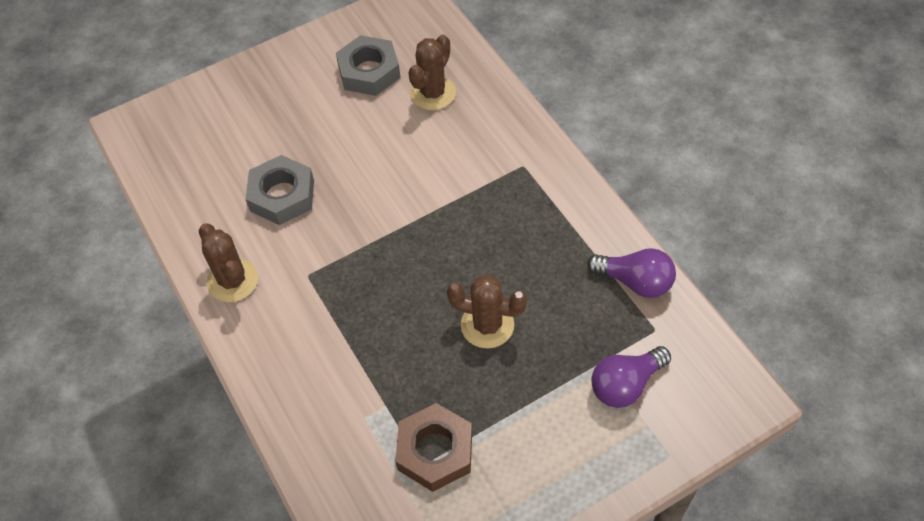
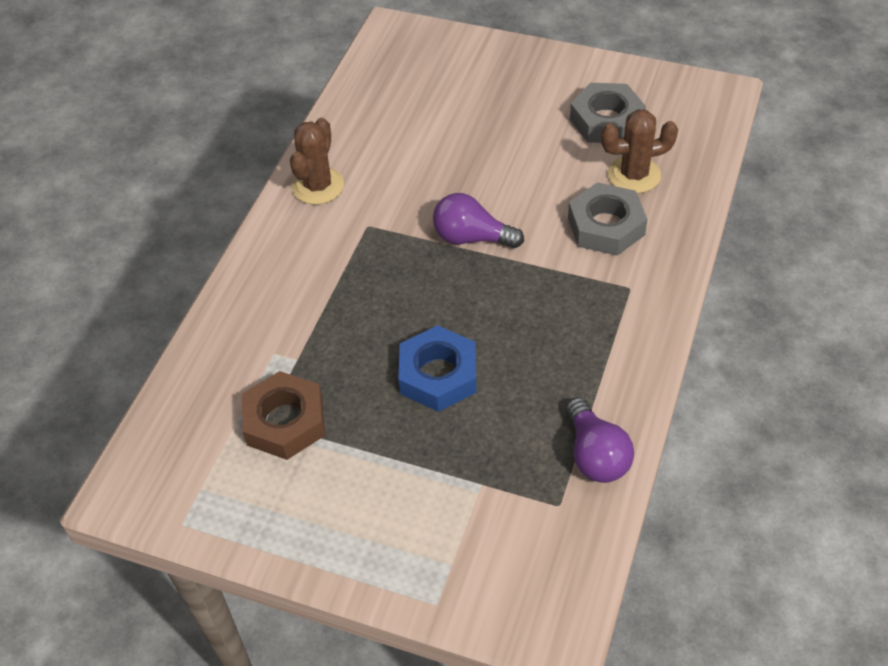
camera: 50 degrees right, 5 degrees down
grey nut [246,155,314,225] -> grey nut moved to [568,182,648,256]
brown cactus [447,275,527,349] -> blue nut [399,325,477,412]
purple light bulb [591,346,671,408] -> purple light bulb moved to [433,193,524,248]

